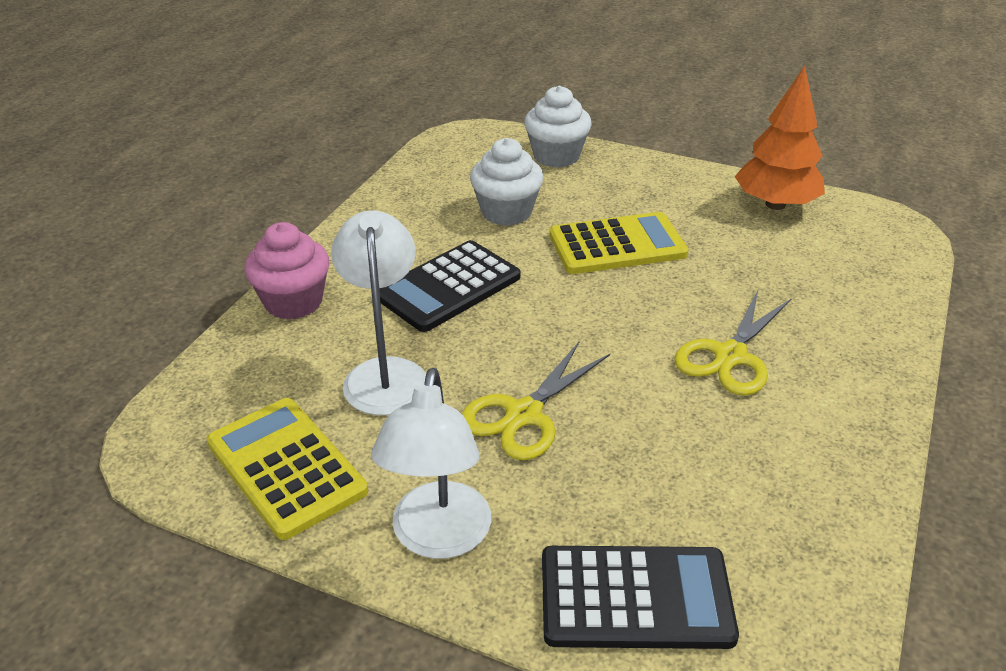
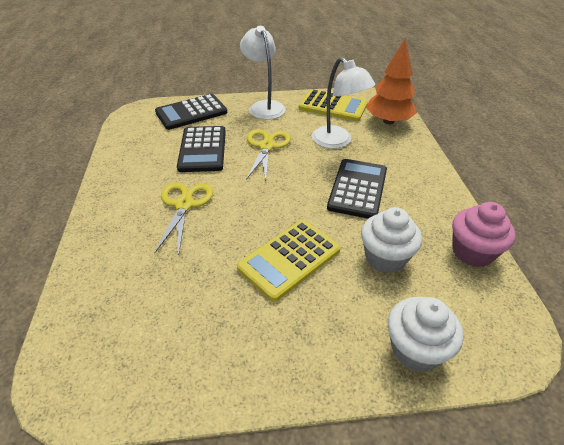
camera: 150 degrees right, 5 degrees up
pink cupcake [245,222,329,320] -> pink cupcake moved to [452,202,516,267]
orange tree [735,66,825,210] -> orange tree moved to [366,38,417,124]
none -> black calculator [177,126,226,172]

